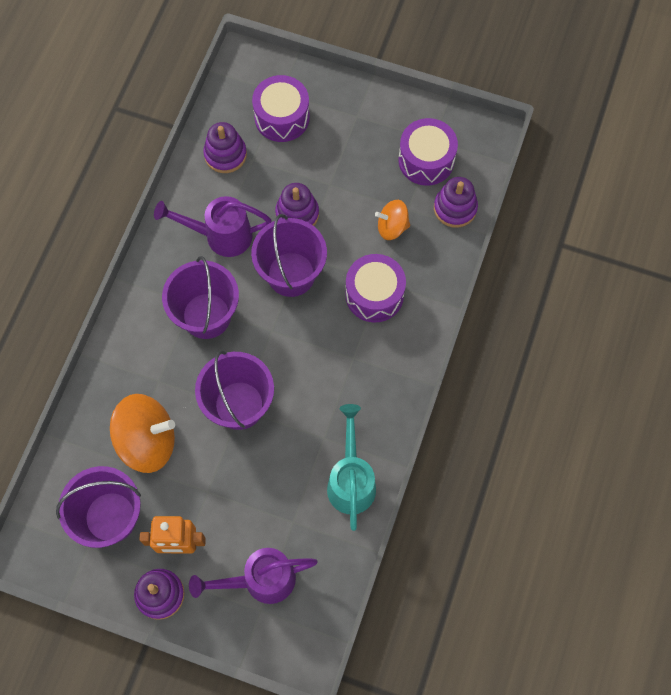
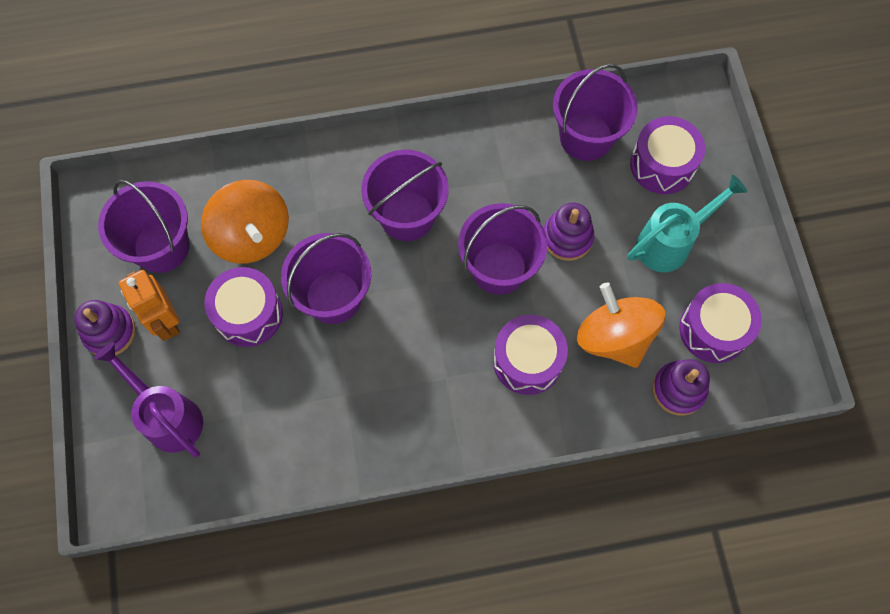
camera: 60 degrees right, 0 degrees up
purple watering can [154,196,272,257] -> none
purple stacking toy [203,122,247,173] -> purple bucket [553,64,638,161]
turquoise watering can [327,404,376,531] -> turquoise watering can moved to [628,175,748,272]
orange spinning top [375,200,410,240] -> orange spinning top [577,283,665,368], size x1.77
none -> purple drum [204,267,283,347]

